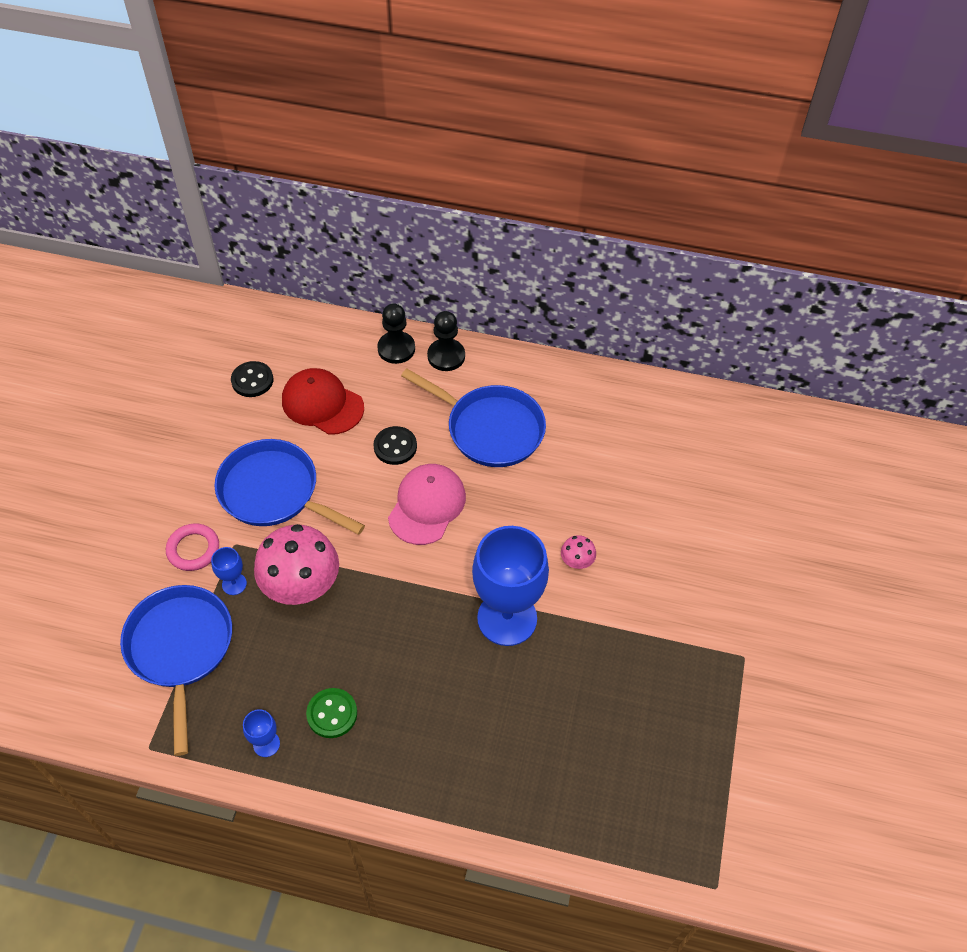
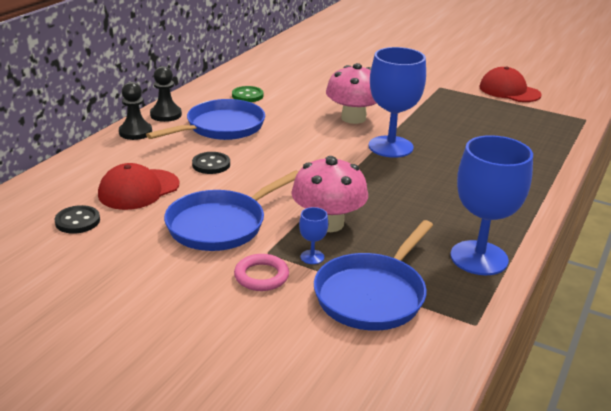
camera: 75 degrees left, 25 degrees down
blue pan [120,585,232,756] -> blue pan turned 60 degrees counterclockwise [314,220,433,331]
blue goblet [243,709,280,757] -> blue goblet [450,135,533,275], size x2.40
green button [306,688,357,738] -> green button moved to [232,86,264,102]
black pawn [377,303,415,364] -> black pawn moved to [150,66,182,122]
pink cap [388,464,466,545] -> none
pink mushroom [561,535,596,569] -> pink mushroom [326,63,377,124], size x2.29
none -> red cap [479,66,542,102]

